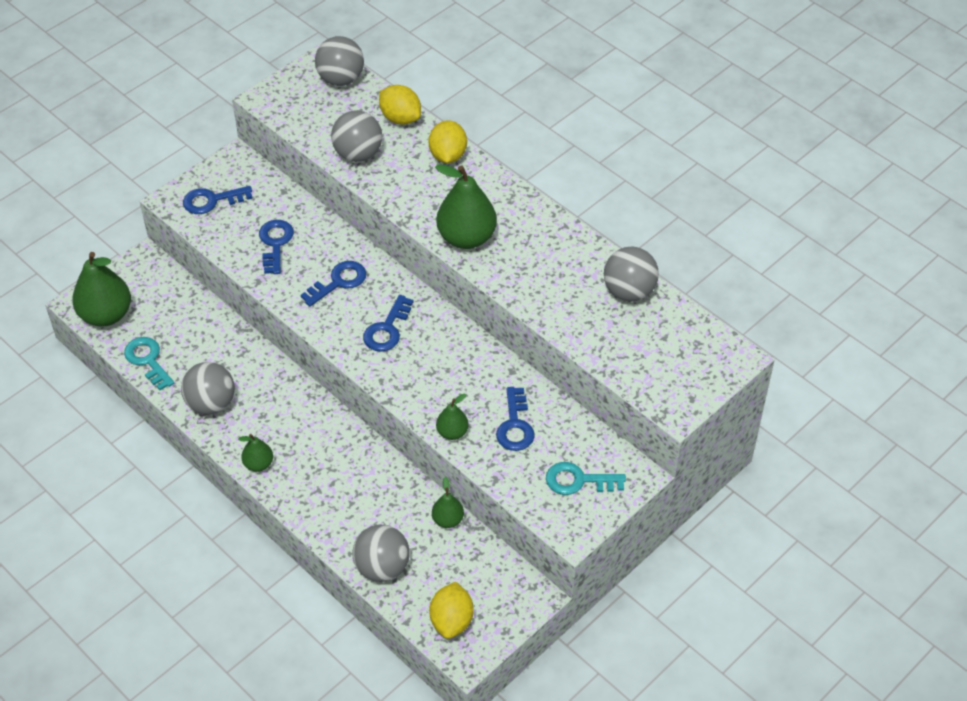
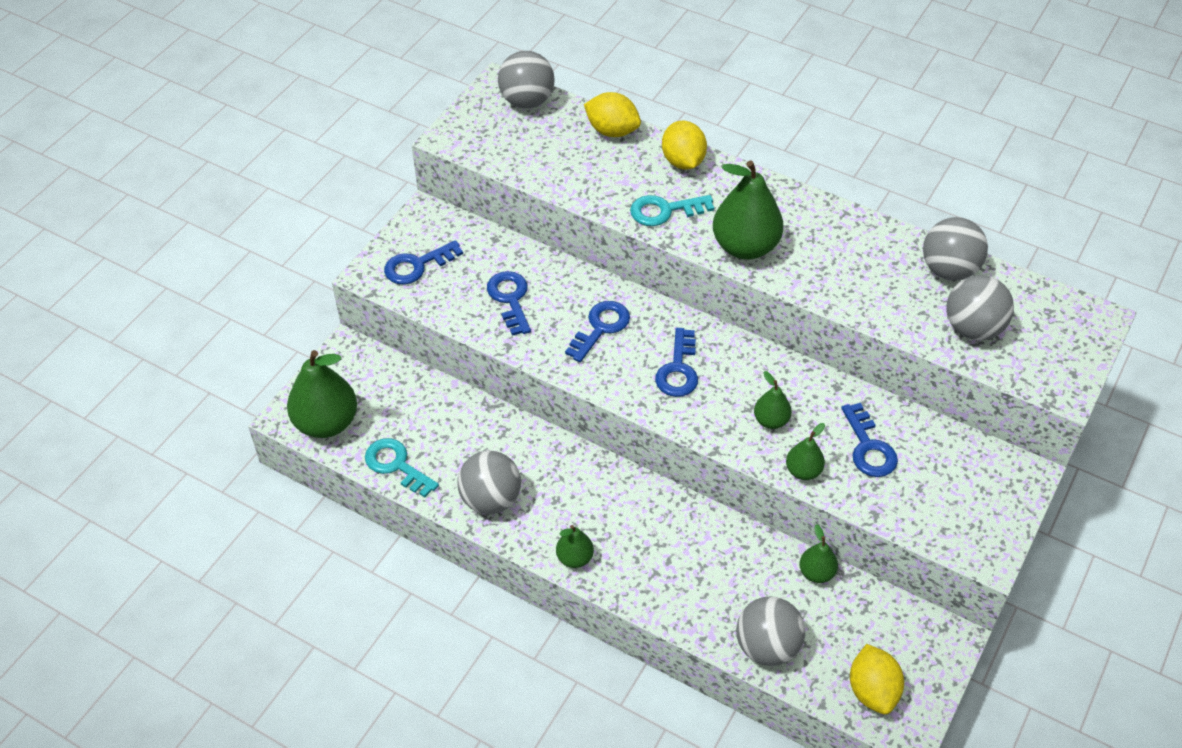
camera: 15 degrees left, 0 degrees up
grey ball [331,110,382,162] -> grey ball moved to [946,275,1014,340]
turquoise key [546,462,626,495] -> turquoise key moved to [630,195,714,226]
none -> green pear [754,371,792,429]

